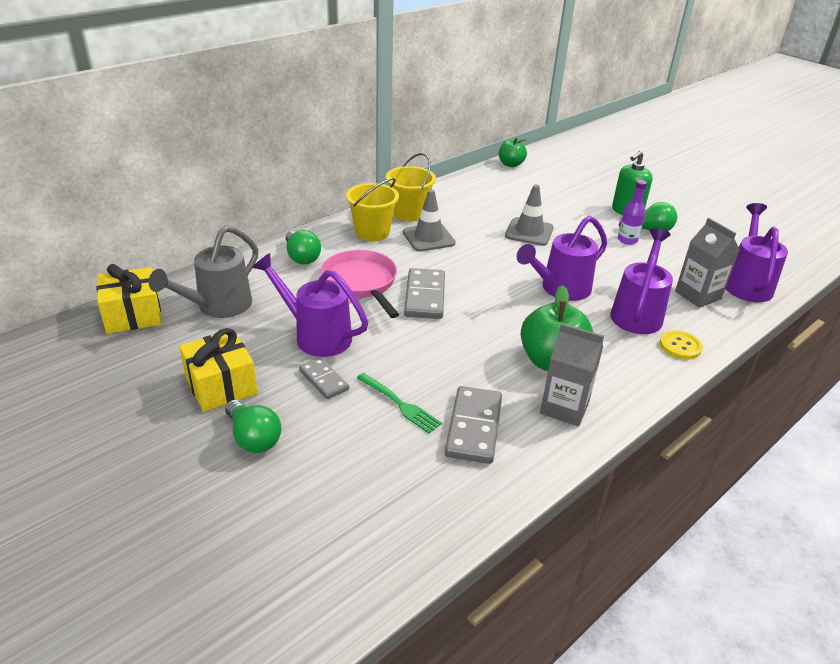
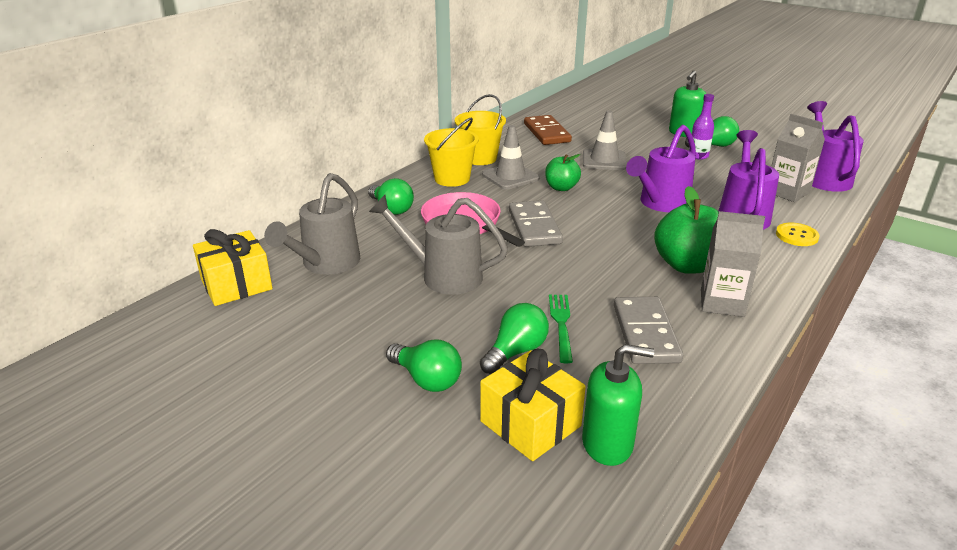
camera: 10 degrees left, 5 degrees down
yellow gift [179,328,258,412] -> yellow gift moved to [480,349,586,461]
purple watering can [252,253,368,357] -> grey watering can [369,195,508,295]
grey domino [299,357,349,399] -> none
green fork [357,373,442,433] -> green fork turned 120 degrees counterclockwise [549,295,573,363]
green apple [499,138,527,167] -> green apple moved to [545,154,581,191]
none -> green light bulb [480,303,549,374]
none -> brown domino [524,115,572,145]
none -> green soap dispenser [582,344,654,466]

